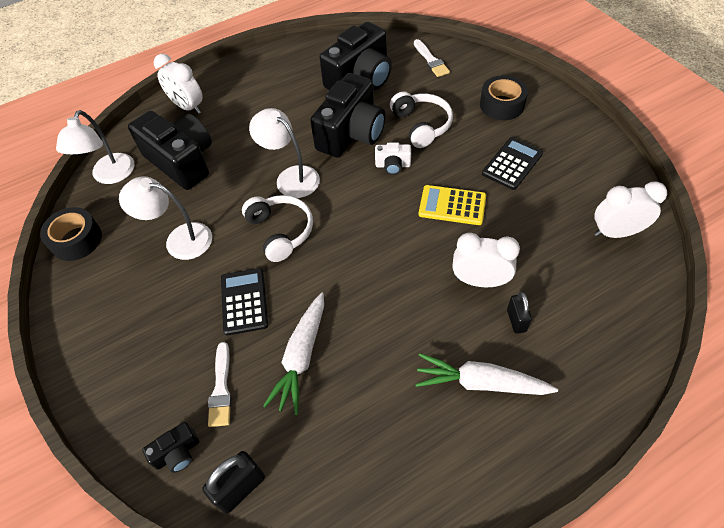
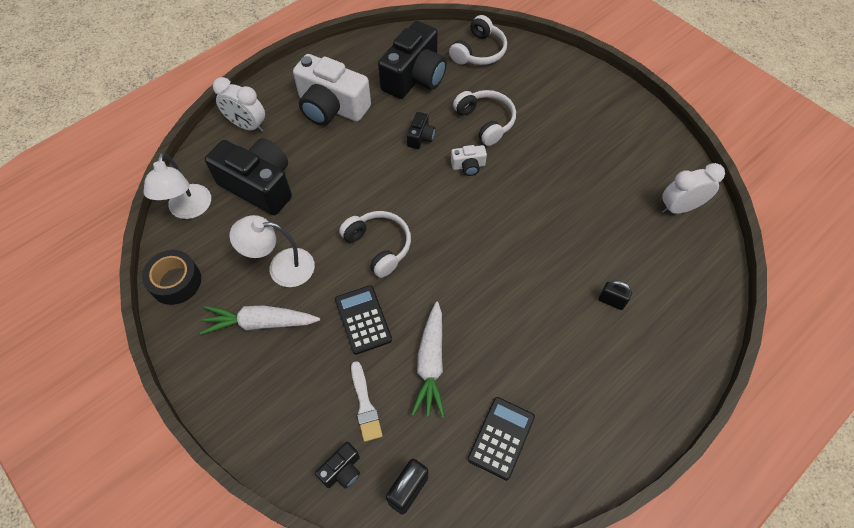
camera: 15 degrees left, 5 degrees up
white lamp [249,108,320,198] -> none
black camera [310,73,386,158] -> black camera [407,112,436,149], size x0.44
white brush [414,39,450,77] -> white headphones [449,15,507,65]
white carrot [415,353,558,395] -> white carrot moved to [200,305,320,335]
yellow calculator [419,185,486,225] -> none
white clock [453,233,520,287] -> none
black tape [480,75,528,120] -> none
black calculator [482,137,543,190] -> black calculator moved to [468,397,535,481]
black padlock [507,292,532,334] -> black padlock turned 45 degrees counterclockwise [599,280,632,310]
none -> white camera [293,54,371,126]

